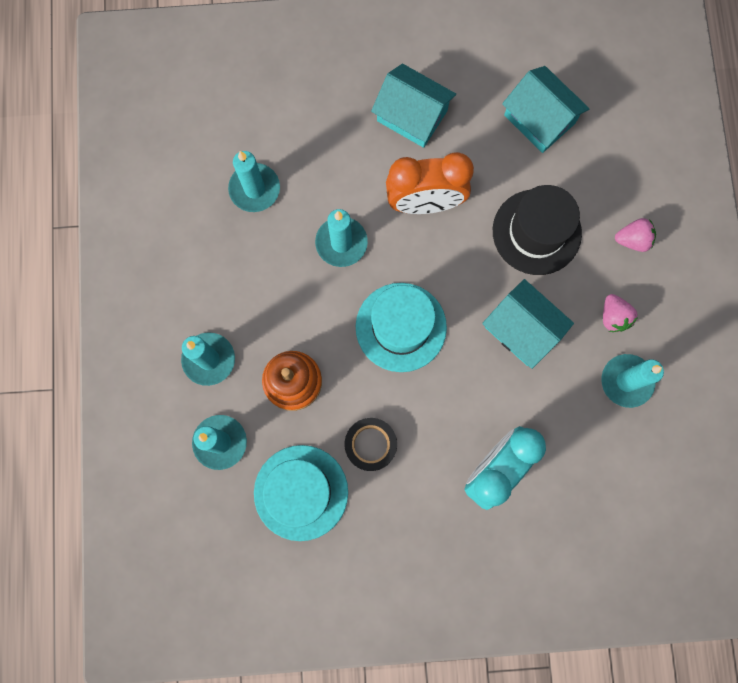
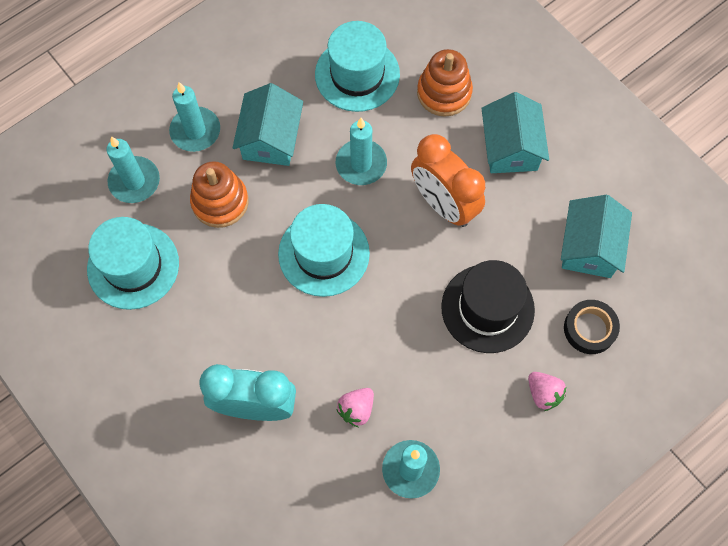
camera: 55 degrees right, 10 degrees down
turquoise candle [228,151,280,212] -> turquoise hat [315,21,400,112]
black tape [345,418,397,471] -> black tape moved to [564,300,620,354]
turquoise house [482,279,574,369] -> turquoise house moved to [233,83,303,166]
pink strawberry [603,294,638,332] -> pink strawberry moved to [336,388,374,427]
none -> orange stacking toy [417,49,473,117]

